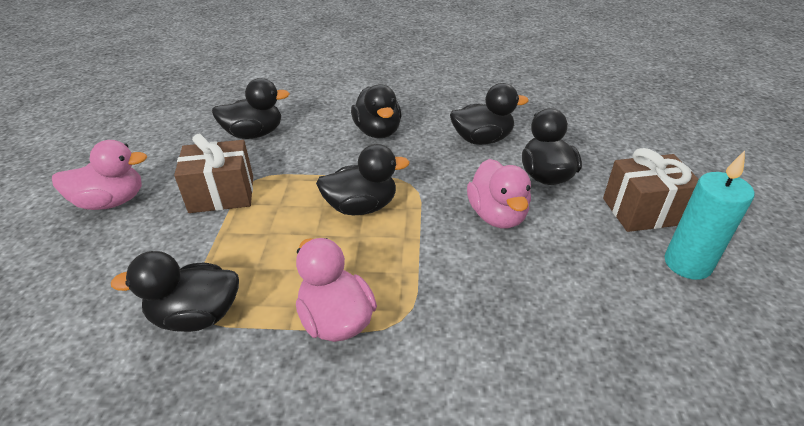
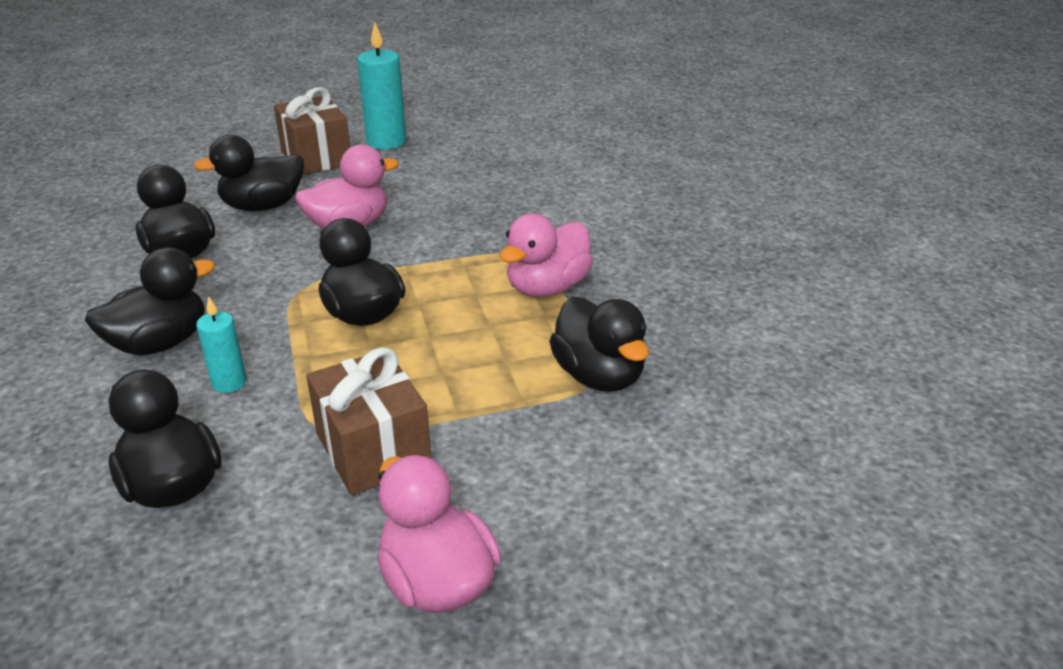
camera: 110 degrees left, 5 degrees down
none -> turquoise candle [196,296,247,393]

